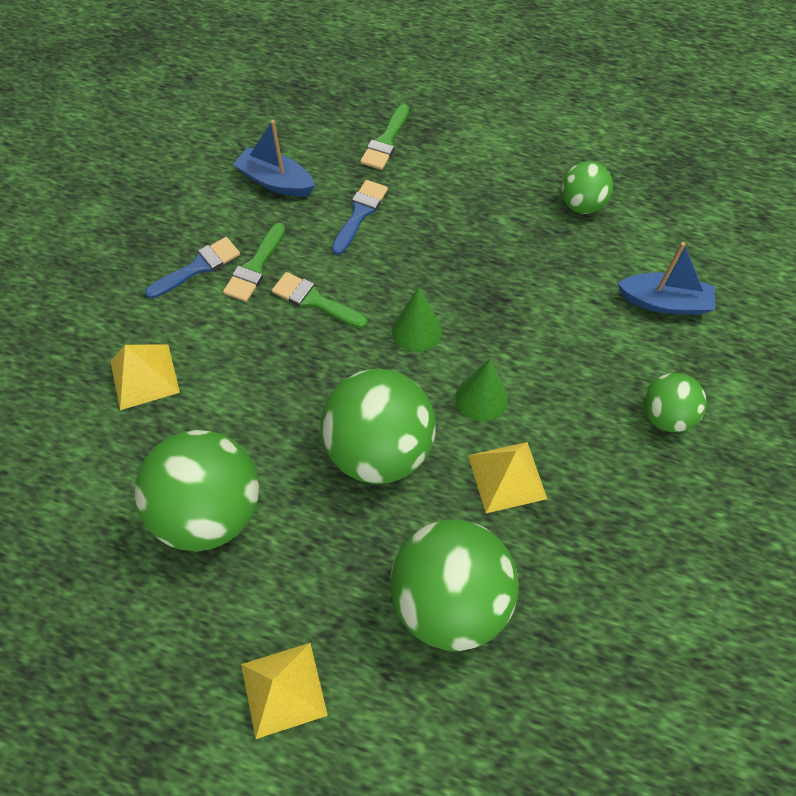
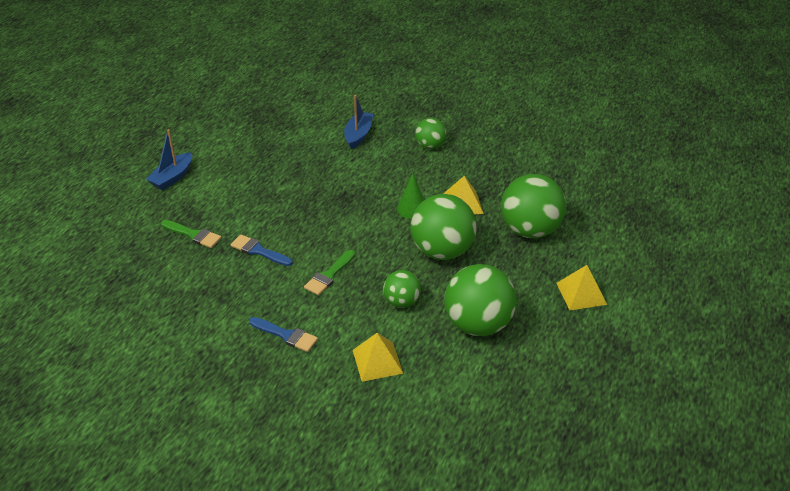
camera: 85 degrees left, 20 degrees down
blue brush [145,237,240,299] -> blue brush turned 150 degrees clockwise [249,317,318,352]
green brush [223,223,285,302] -> none
blue boat [233,120,315,197] -> blue boat moved to [146,129,192,190]
green cone [392,287,442,352] -> none
green ball [561,161,613,214] -> green ball moved to [383,270,421,308]

